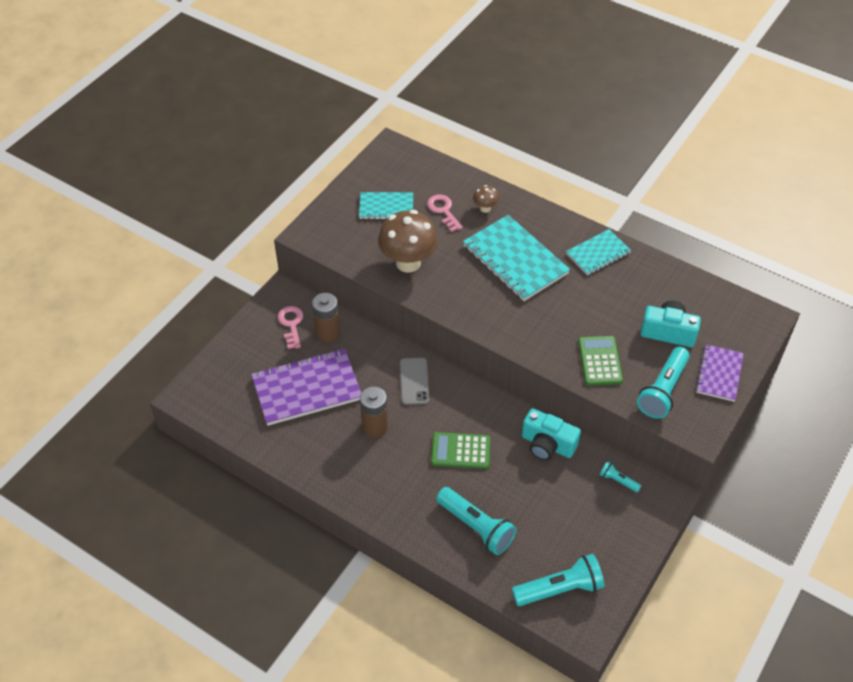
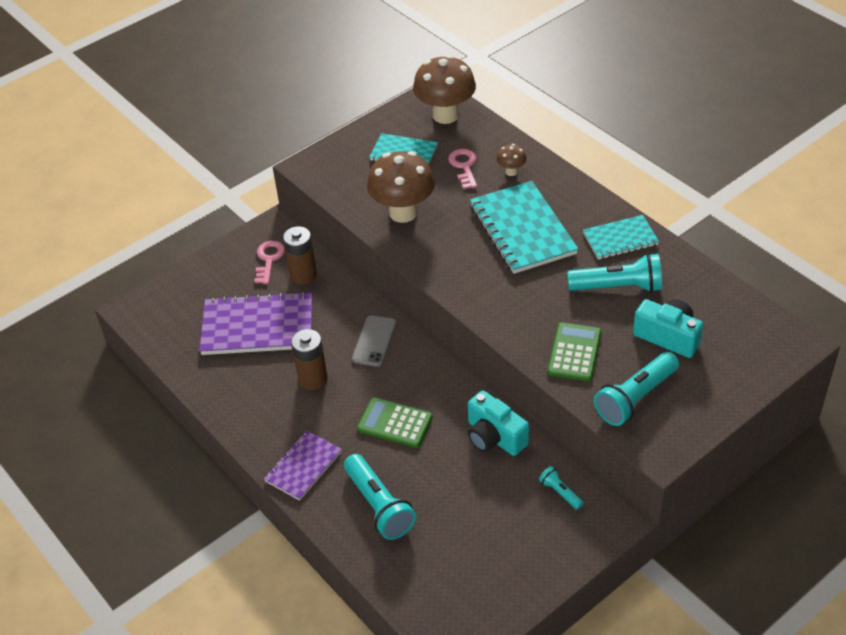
camera: 20 degrees right, 5 degrees down
turquoise flashlight [512,554,604,606] -> turquoise flashlight moved to [567,253,662,292]
purple notebook [696,344,744,402] -> purple notebook moved to [264,430,342,501]
none -> brown mushroom [413,55,476,124]

